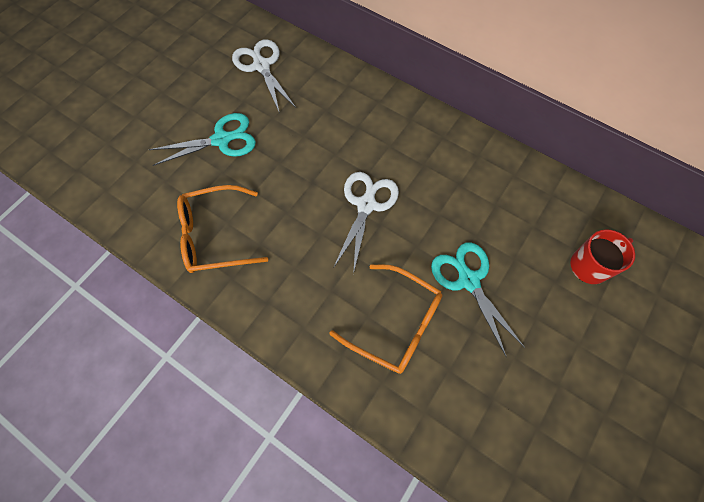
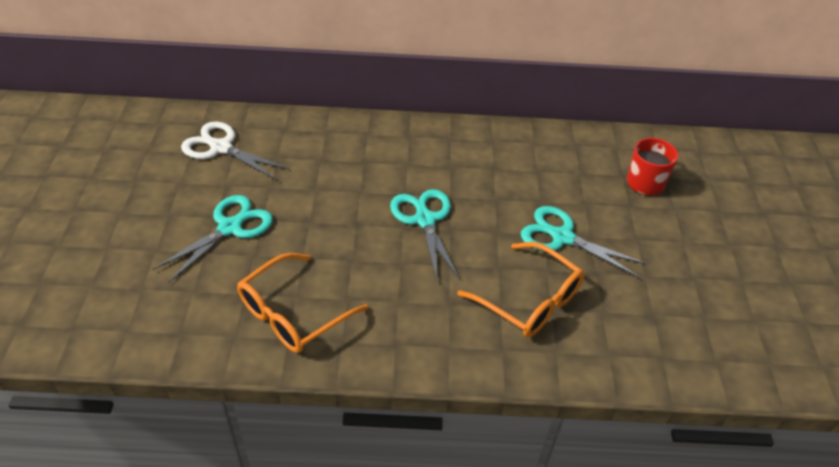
camera: 35 degrees left, 20 degrees down
orange glasses [329,264,443,374] -> orange glasses turned 45 degrees clockwise [457,242,584,338]
white scissors [333,172,399,274] -> turquoise scissors [390,189,460,283]

